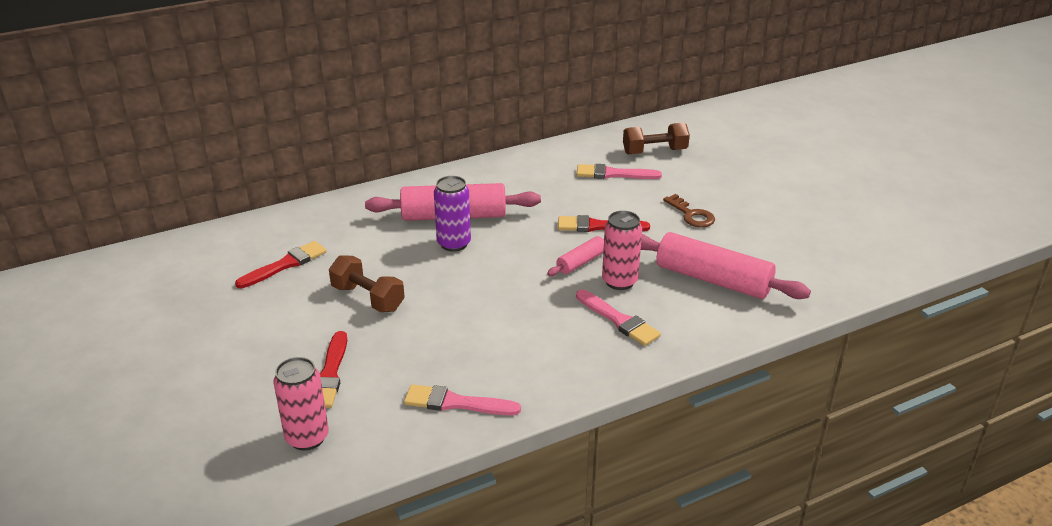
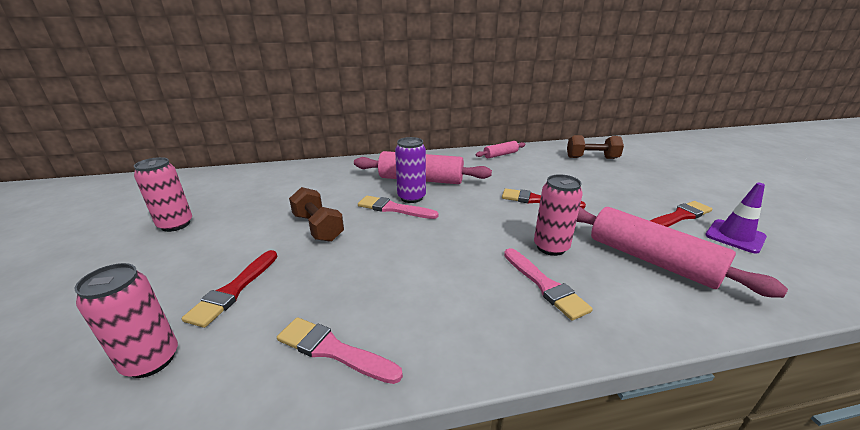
camera: 15 degrees right, 5 degrees down
red brush [235,241,327,288] -> red brush moved to [650,201,712,227]
pink rolling pin [547,236,604,276] -> pink rolling pin moved to [476,141,525,158]
pink brush [577,164,662,179] -> pink brush moved to [358,196,439,219]
brown key [663,194,715,227] -> none
none -> pink can [134,157,192,232]
none -> purple traffic cone [705,183,767,254]

